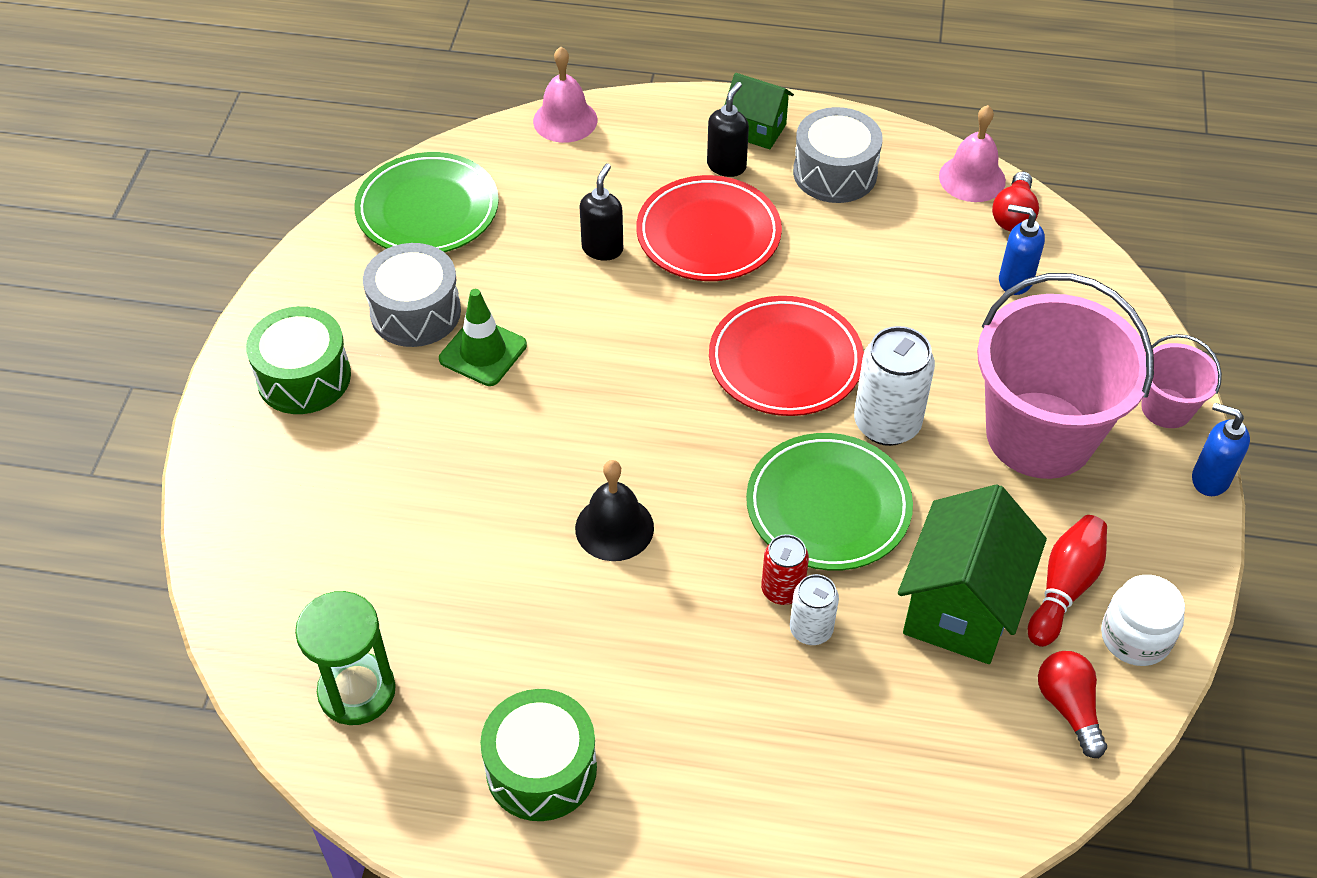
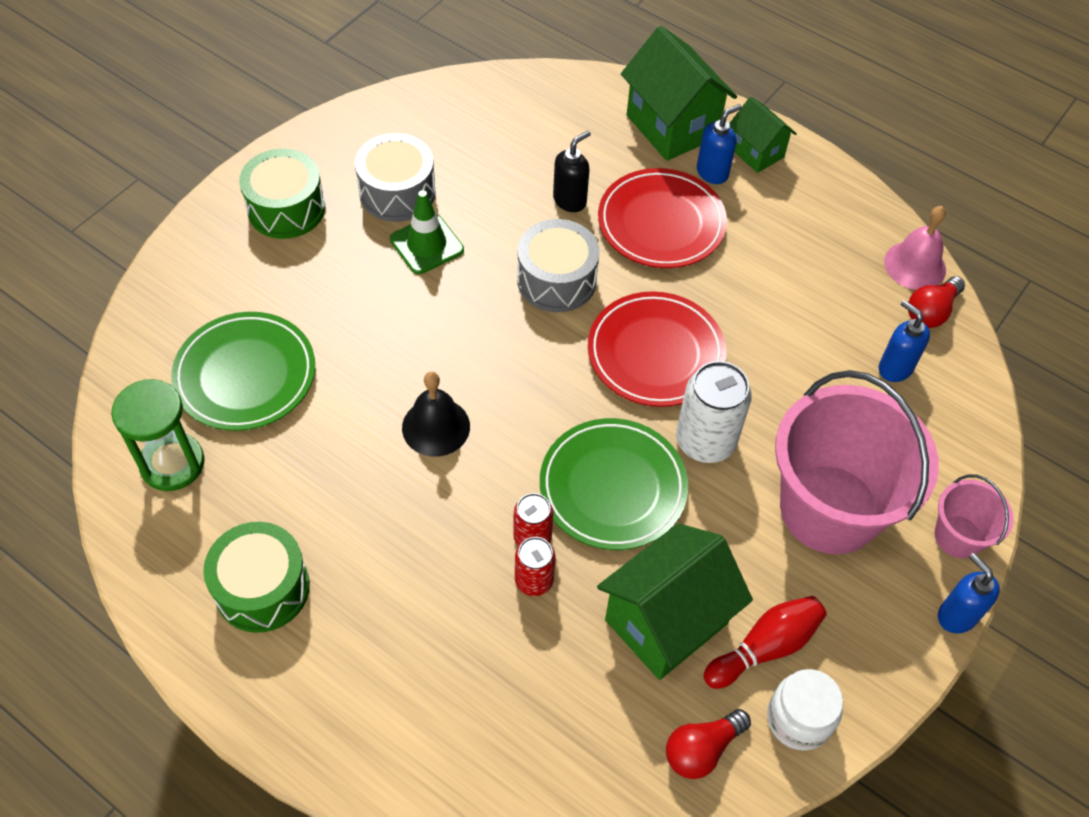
camera: 25 degrees right, 5 degrees up
green plate [354,152,499,252] -> green plate moved to [171,312,315,431]
pink bell [533,47,597,143] -> none
black soap dispenser [707,82,749,177] -> blue soap dispenser [697,104,742,184]
white can [790,574,839,645] -> red can [515,537,556,596]
grey drum [793,107,883,203] -> grey drum moved to [517,219,600,312]
red light bulb [1038,651,1107,758] -> red light bulb turned 135 degrees counterclockwise [666,709,751,779]
none -> green house [621,26,737,161]

